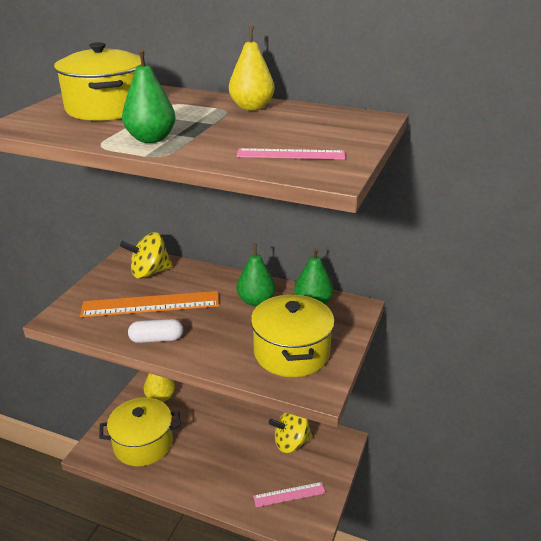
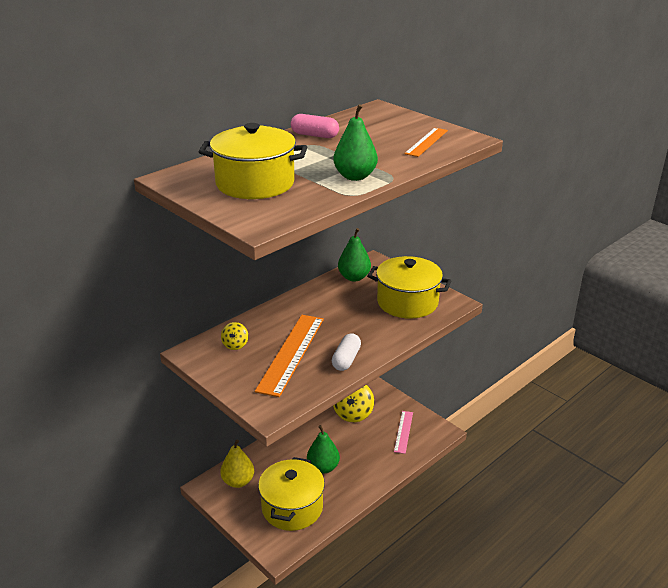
camera: 65 degrees left, 0 degrees up
yellow spinning top [120,232,173,279] -> yellow spinning top [221,322,248,350], size x0.53
yellow pear [229,26,275,111] -> pink capsule [291,114,339,138]
pink ruler [237,148,345,160] -> orange ruler [404,128,448,157]
green pear [237,244,275,306] -> green pear moved to [307,425,340,474]

